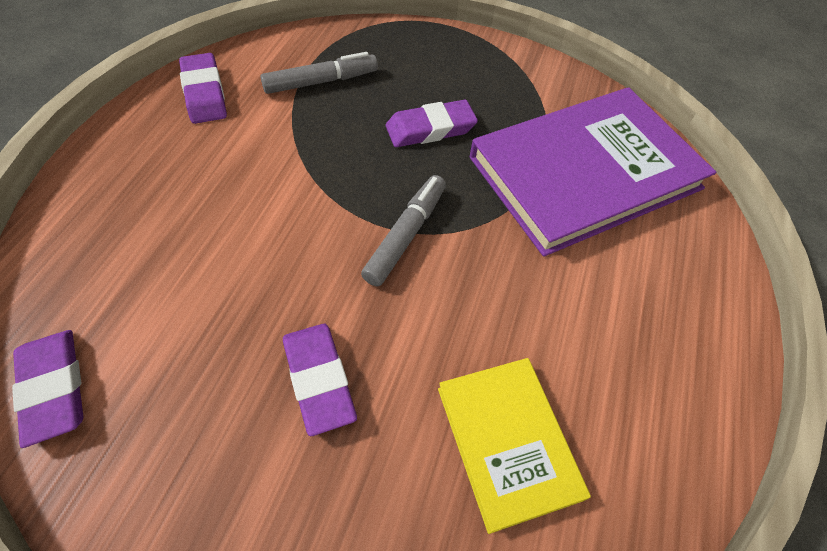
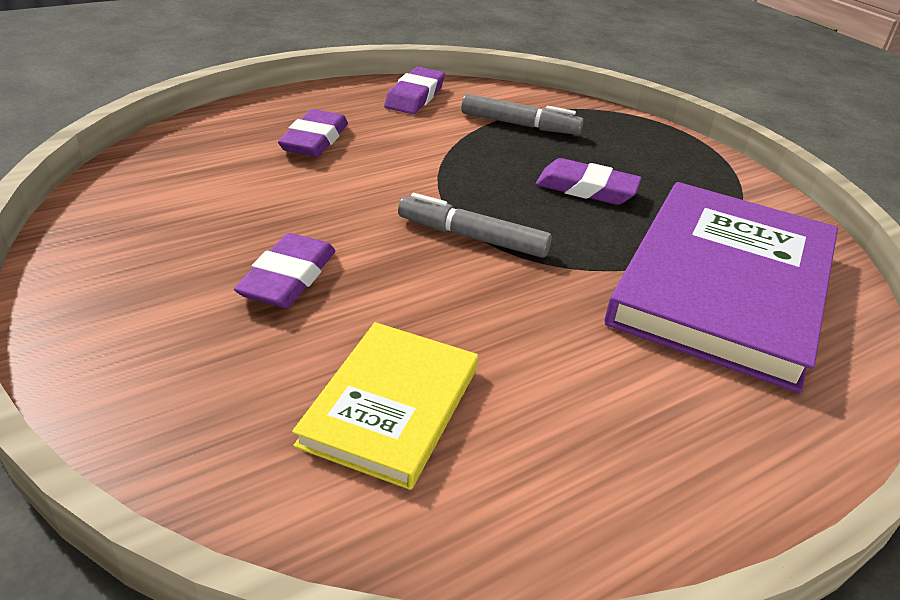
camera: 40 degrees right, 20 degrees down
purple eraser [12,330,84,448] -> purple eraser moved to [278,109,348,157]
grey marker [361,175,446,287] -> grey marker turned 135 degrees counterclockwise [398,193,552,258]
purple book [470,87,716,257] -> purple book turned 75 degrees counterclockwise [605,182,838,393]

